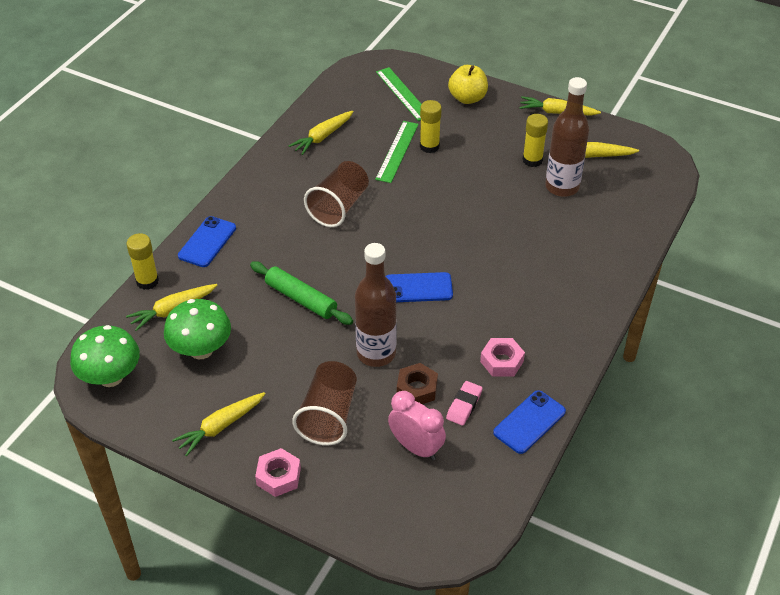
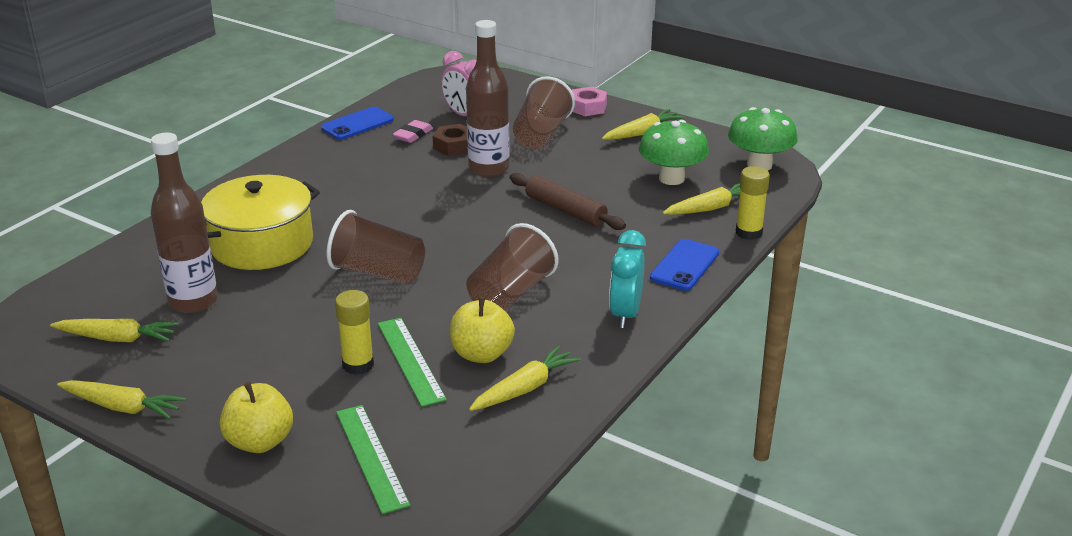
camera: 175 degrees left, 15 degrees down
green rolling pin [250,261,353,325] -> brown rolling pin [509,173,626,230]
green ruler [375,121,419,183] -> green ruler turned 45 degrees counterclockwise [378,318,447,407]
blue phone [385,272,453,302] -> none
pink nut [480,338,525,377] -> none
yellow glue stick [522,114,548,167] -> none
none -> yellow pot [201,175,320,270]
none -> brown cup [327,210,425,285]
none -> yellow apple [450,297,515,363]
none -> turquoise clock [609,230,646,328]

